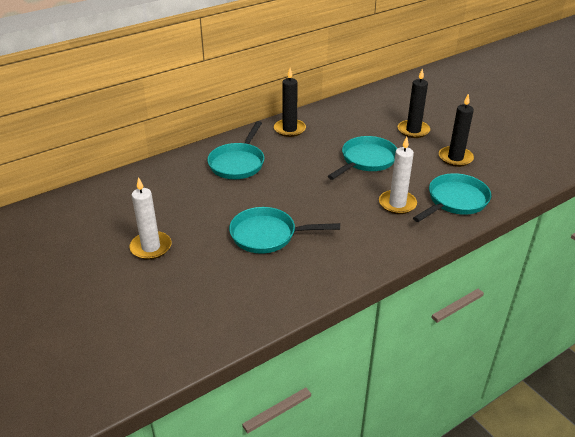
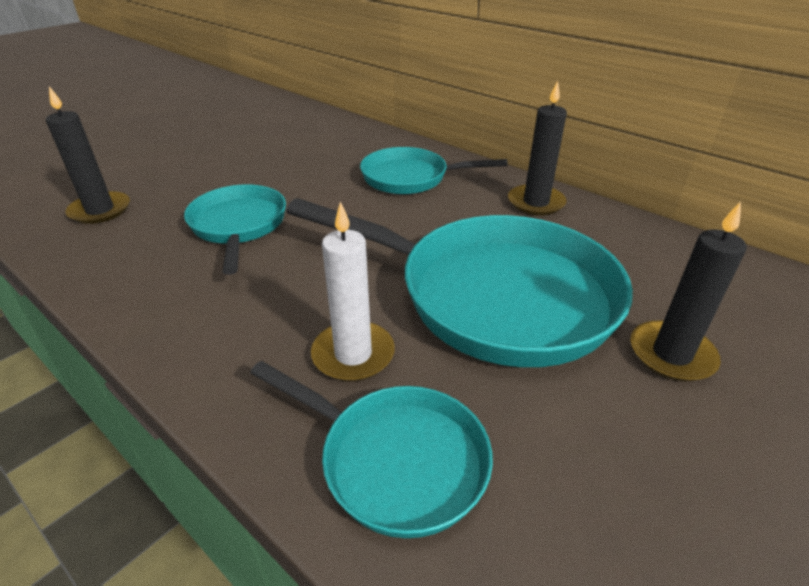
camera: 75 degrees right, 0 degrees up
white candle [129,177,171,260] -> none
turquoise pan [328,136,397,180] -> turquoise pan [286,198,633,367], size x1.80
black candle [439,93,474,167] -> black candle moved to [46,86,130,224]

